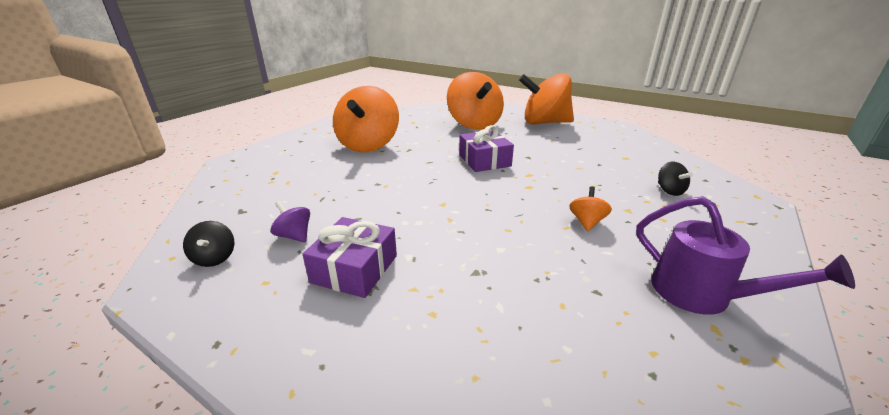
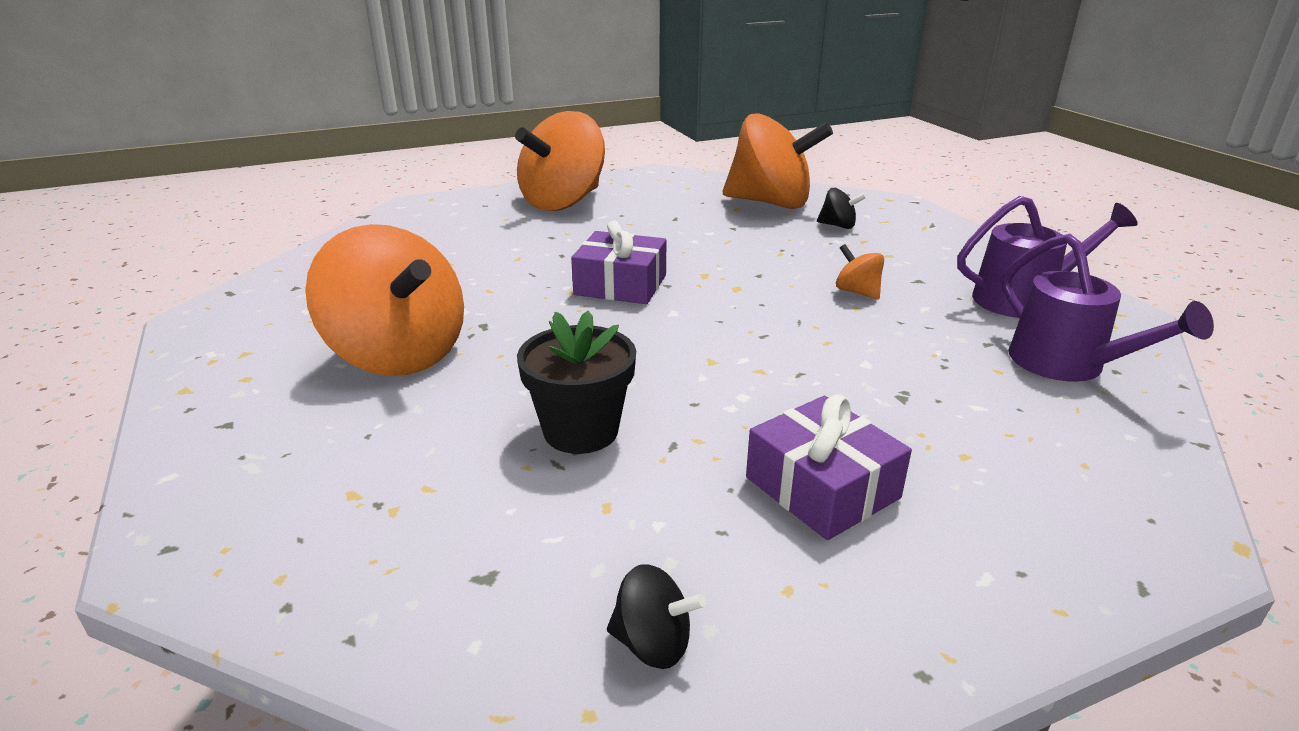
camera: 55 degrees left, 0 degrees up
purple spinning top [271,201,310,243] -> none
orange spinning top [447,72,504,130] -> orange spinning top moved to [723,113,833,209]
none -> black flower pot [517,311,636,454]
none -> purple watering can [1002,234,1214,382]

